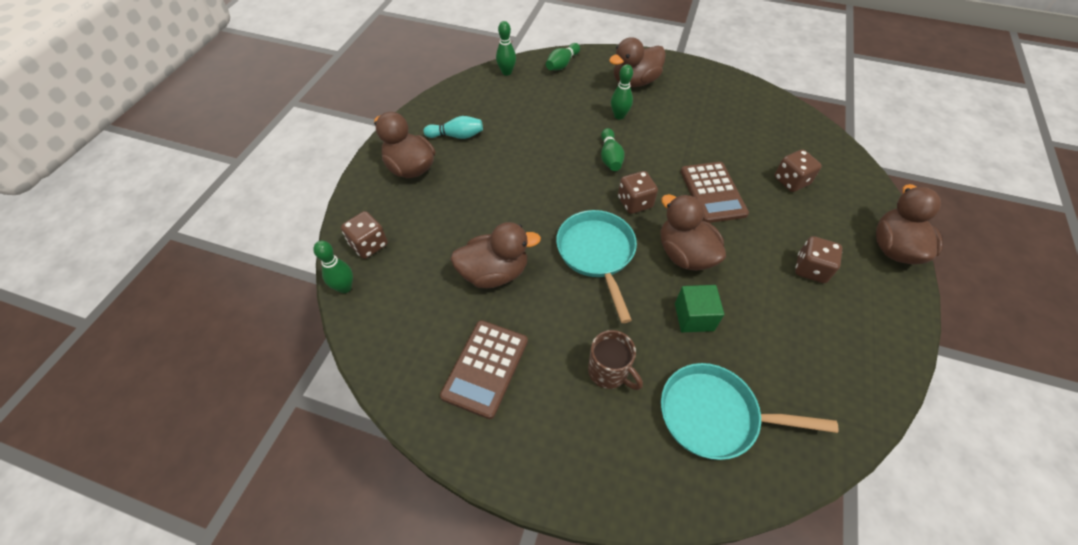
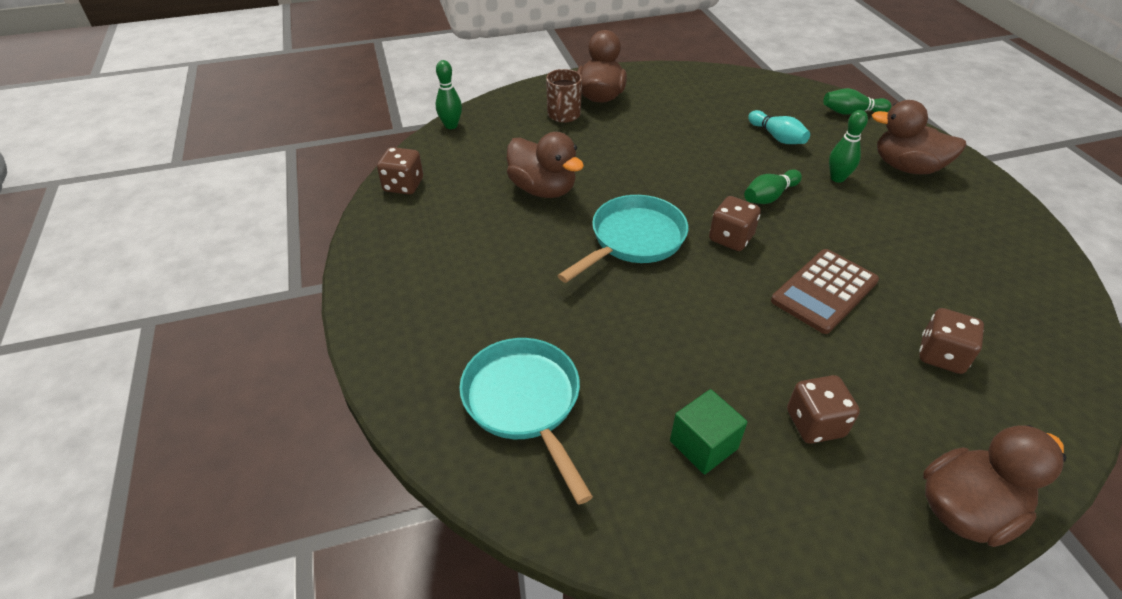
camera: 55 degrees right, 10 degrees down
brown dice [341,211,388,259] -> brown dice moved to [377,147,423,195]
turquoise bowling pin [424,116,483,139] -> turquoise bowling pin moved to [748,110,810,144]
brown calculator [440,320,528,419] -> none
green bowling pin [496,21,516,76] -> none
brown mug [588,330,643,390] -> brown mug moved to [546,69,582,123]
brown duck [660,194,726,271] -> none
green cube [675,285,724,332] -> green cube moved to [670,389,748,475]

